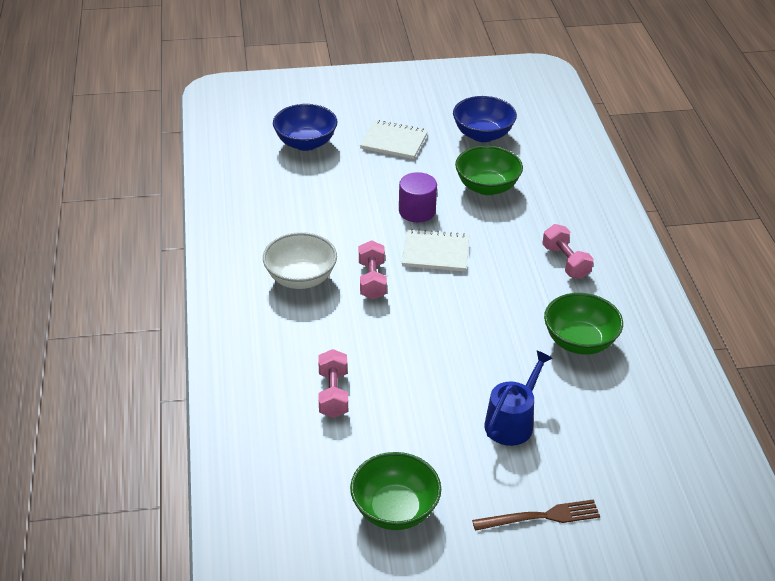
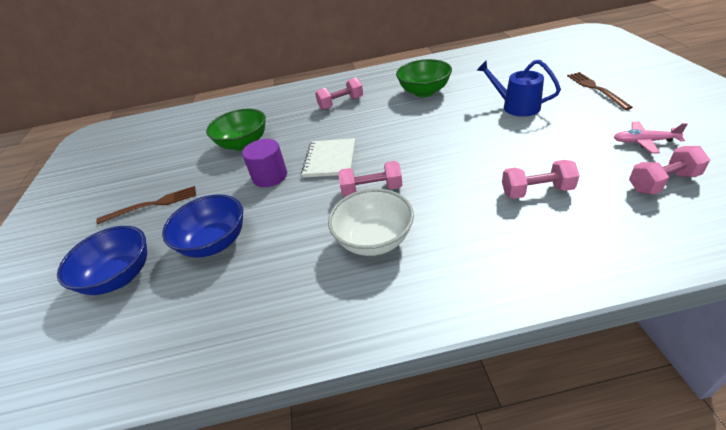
camera: 85 degrees left, 0 degrees up
green bowl [350,452,441,530] -> pink plane [614,122,688,154]
white notebook [360,120,428,159] -> brown fork [96,186,196,224]
blue bowl [453,96,517,142] -> blue bowl moved to [162,194,243,258]
none -> pink dumbbell [629,146,710,194]

